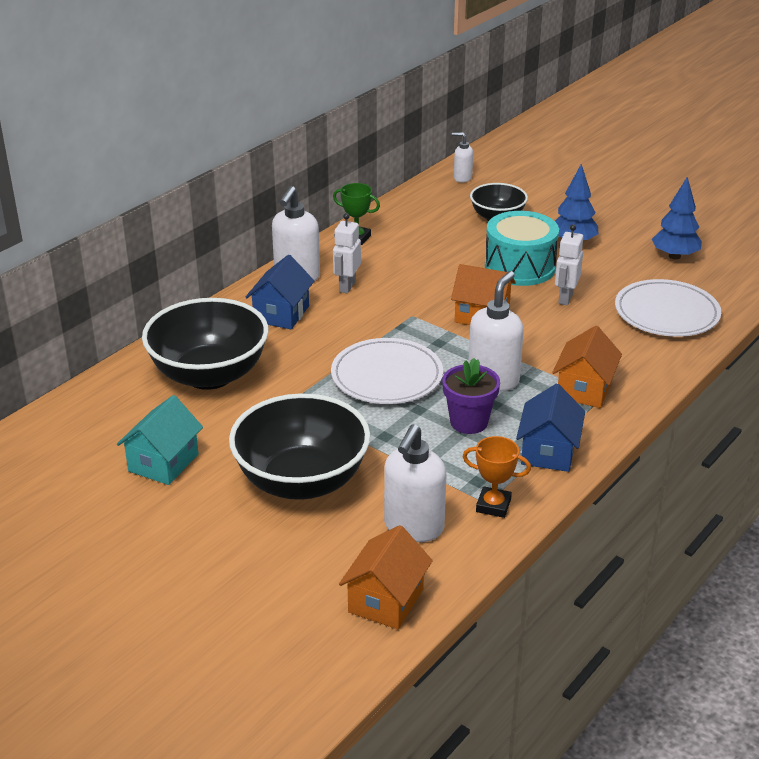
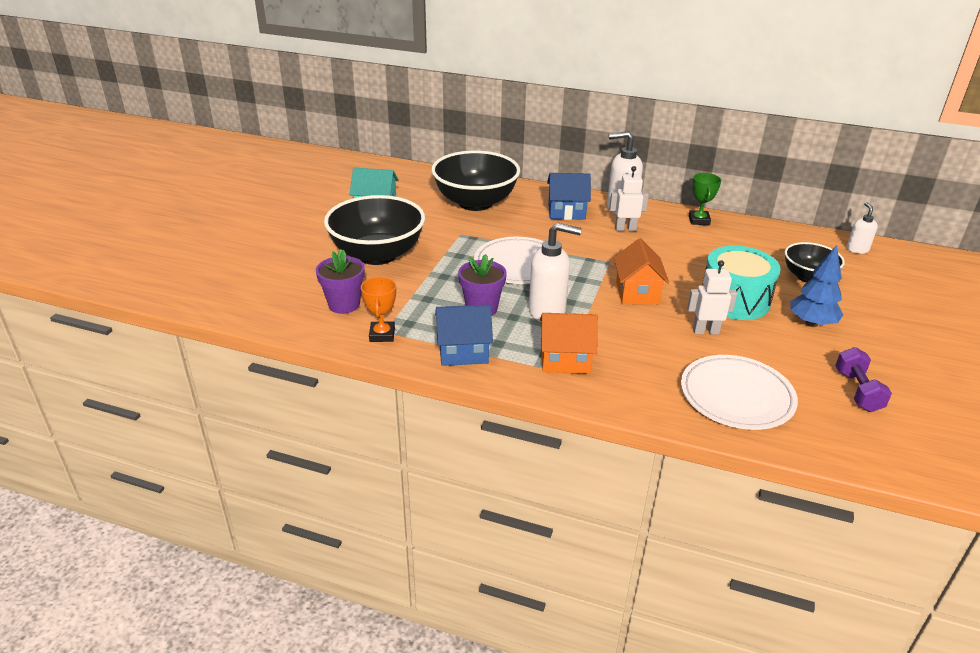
camera: 70 degrees right, 0 degrees up
orange house [339,525,433,629] -> none
white soap dispenser [384,424,447,542] -> purple flower pot [316,249,365,314]
blue tree [652,177,702,260] -> purple dumbbell [835,347,892,412]

